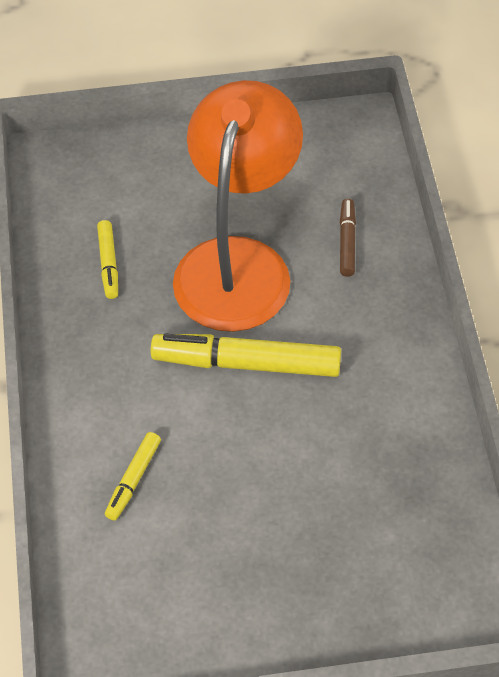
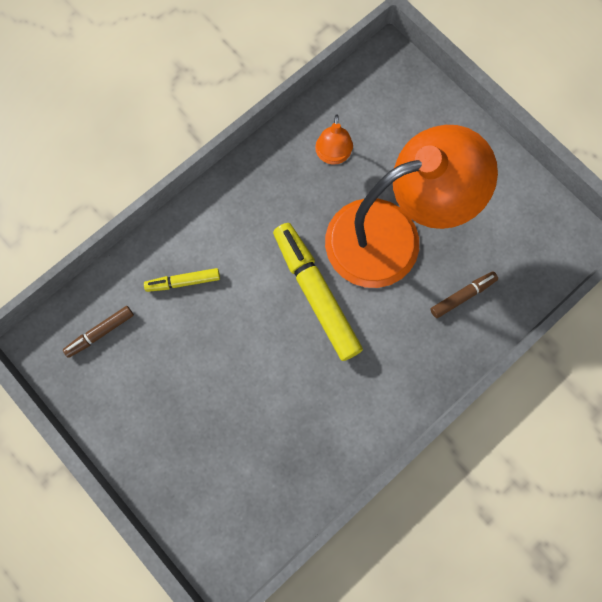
camera: 55 degrees right, 20 degrees up
yellow marker [97,220,118,299] -> orange lamp [315,115,353,165]
none -> brown marker [63,306,134,358]

